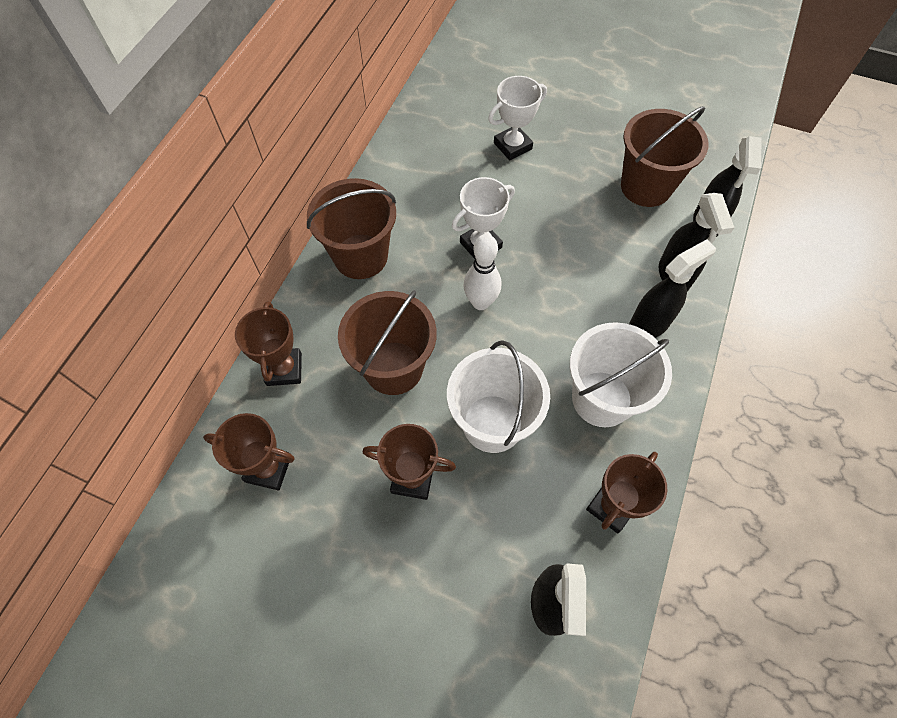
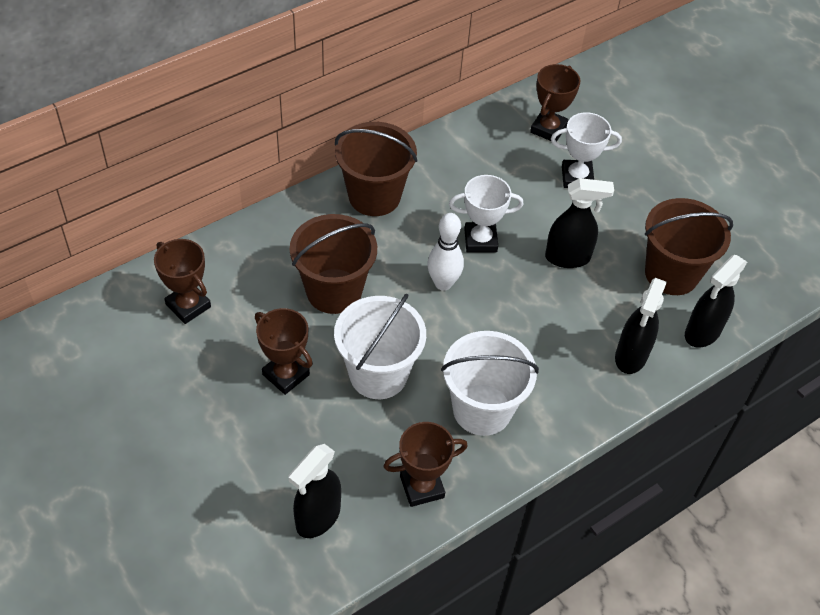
camera: 30 degrees right, 10 degrees down
brown trophy [235,301,302,386] -> brown trophy moved to [530,64,581,142]
black spray bottle [629,239,716,338] -> black spray bottle moved to [545,178,614,268]

